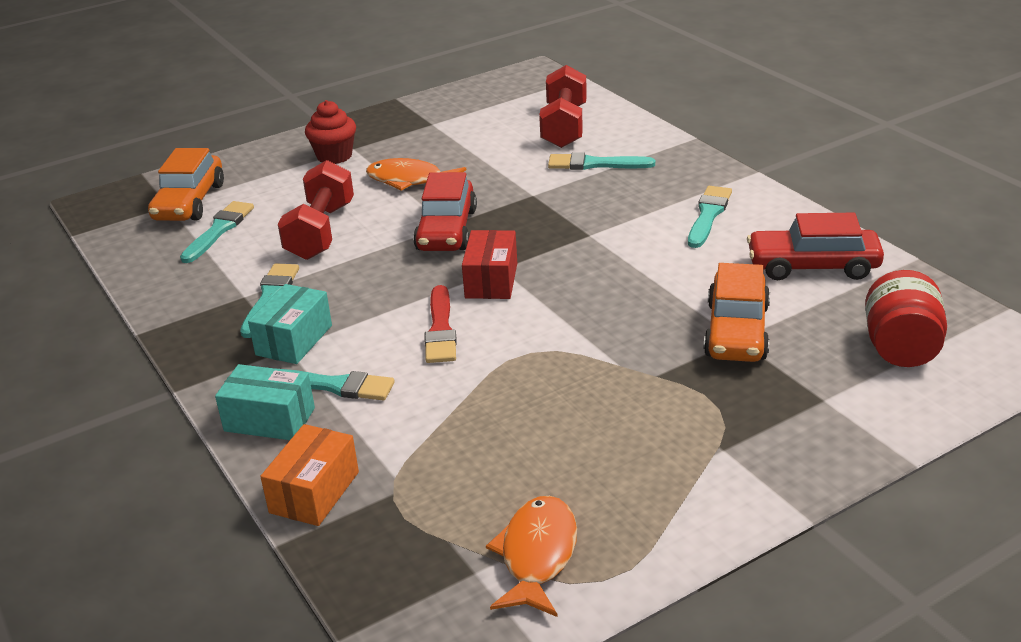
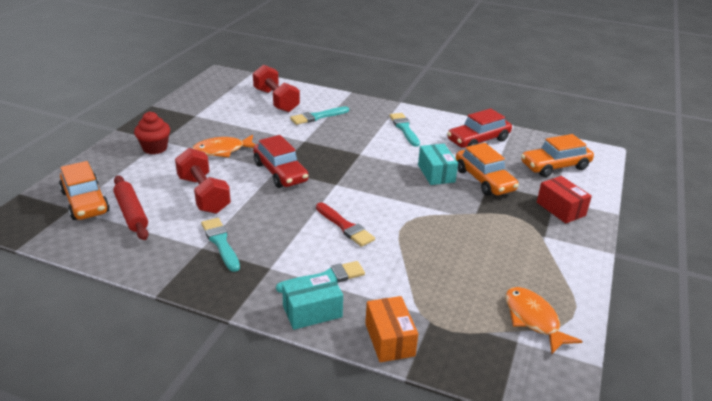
camera: 40 degrees left, 0 degrees up
turquoise brush [180,201,254,263] -> red rolling pin [113,175,149,240]
turquoise box [248,284,332,364] -> turquoise box moved to [418,144,458,185]
red box [462,230,517,299] -> red box moved to [537,176,592,223]
red jar [865,270,947,367] -> orange car [521,134,594,177]

